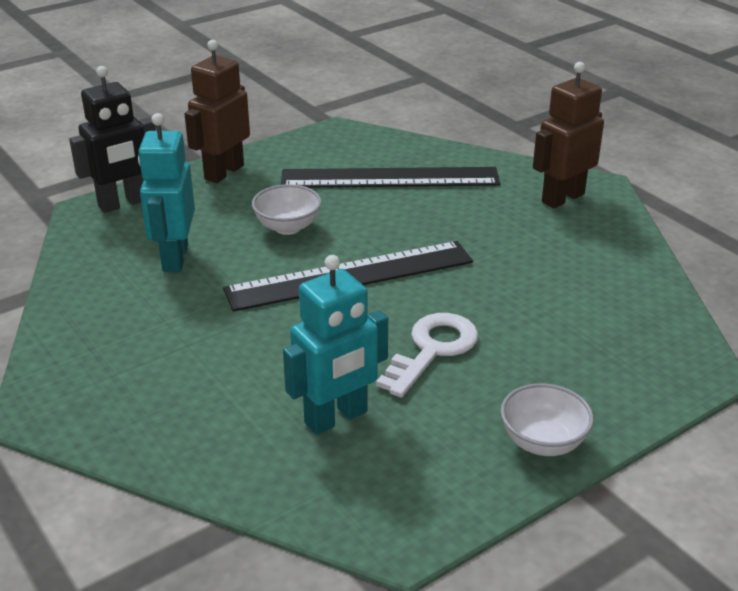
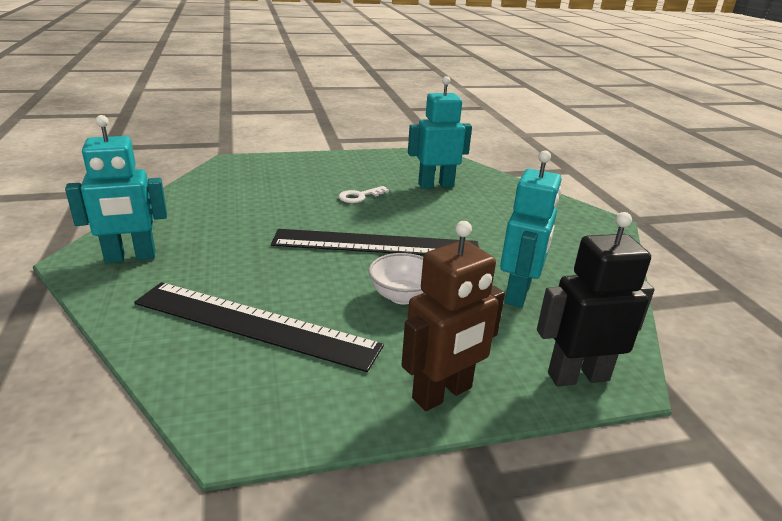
camera: 160 degrees left, 5 degrees down
white key [376,313,478,398] -> white key [339,186,389,203], size x0.62
white bowl [501,383,594,456] -> none
brown robot [533,62,604,208] -> turquoise robot [65,115,167,264]

